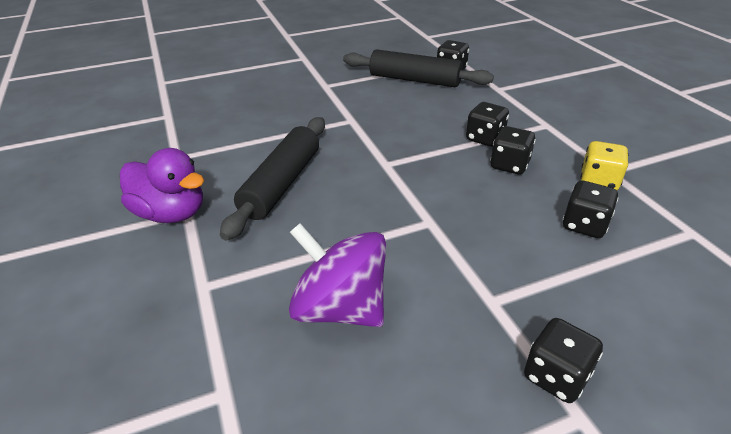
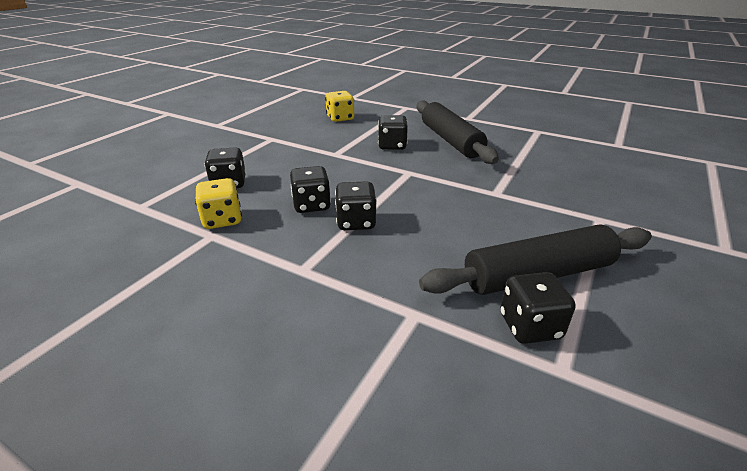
camera: 140 degrees right, 5 degrees down
purple duck [120,148,204,223] -> none
purple spinning top [289,223,386,327] -> yellow dice [325,91,354,122]
black dice [524,318,603,403] -> black dice moved to [378,115,408,150]

